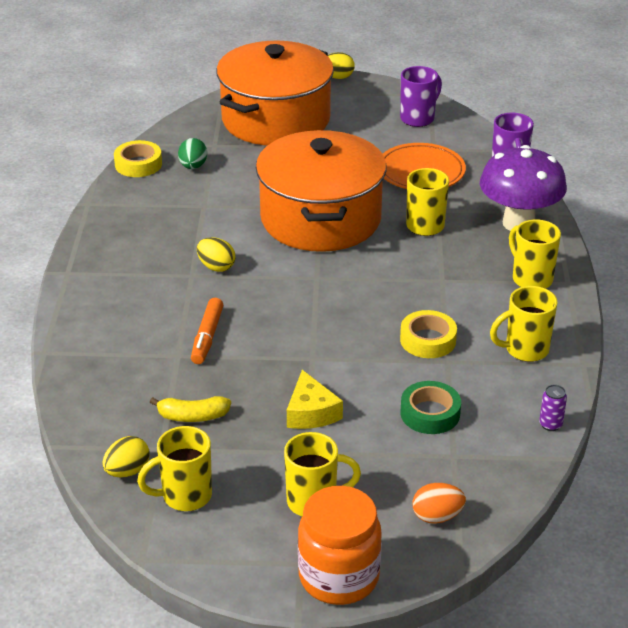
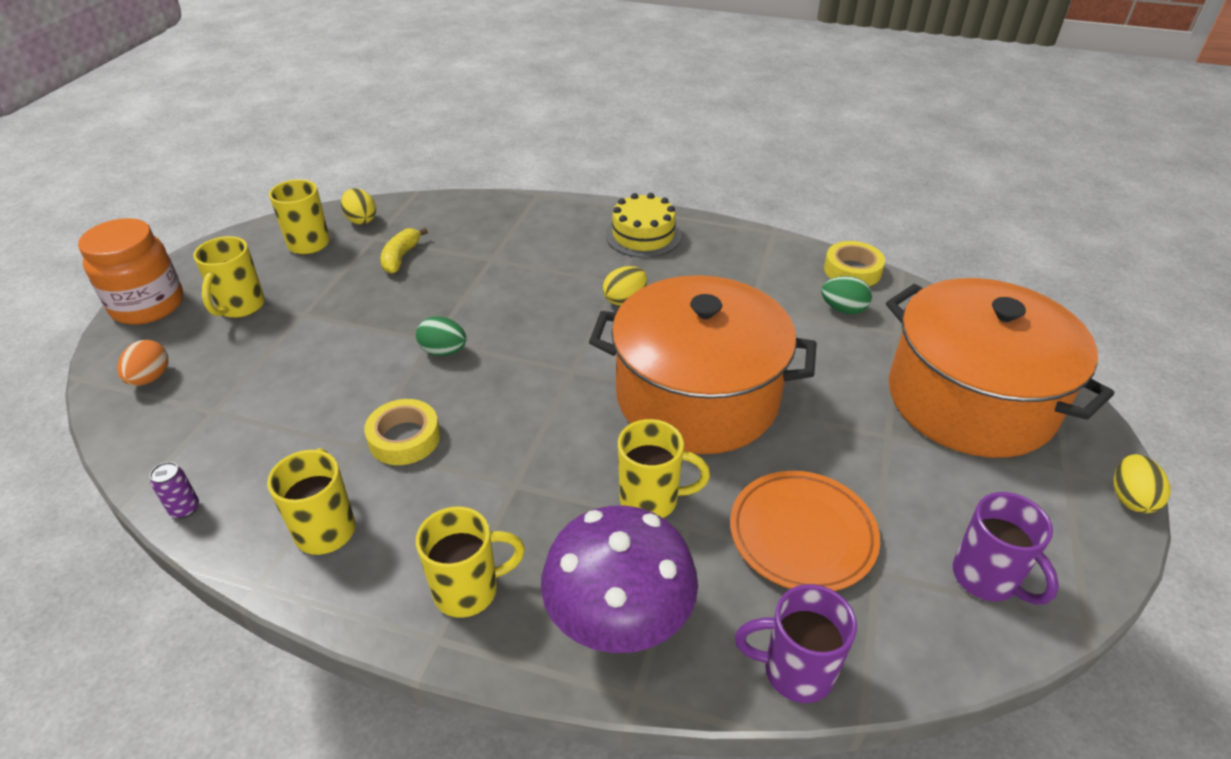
camera: 105 degrees right, 5 degrees up
orange marker [191,298,223,364] -> none
yellow cheese [287,370,343,429] -> none
green tape [401,381,461,434] -> none
none -> green egg [416,316,466,356]
none -> yellow cake [606,193,681,258]

